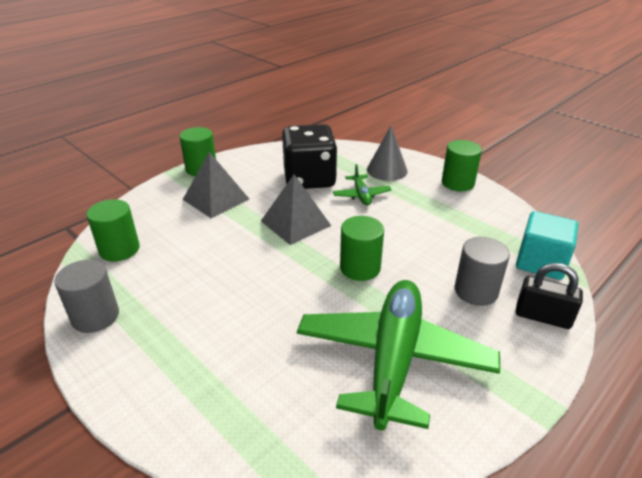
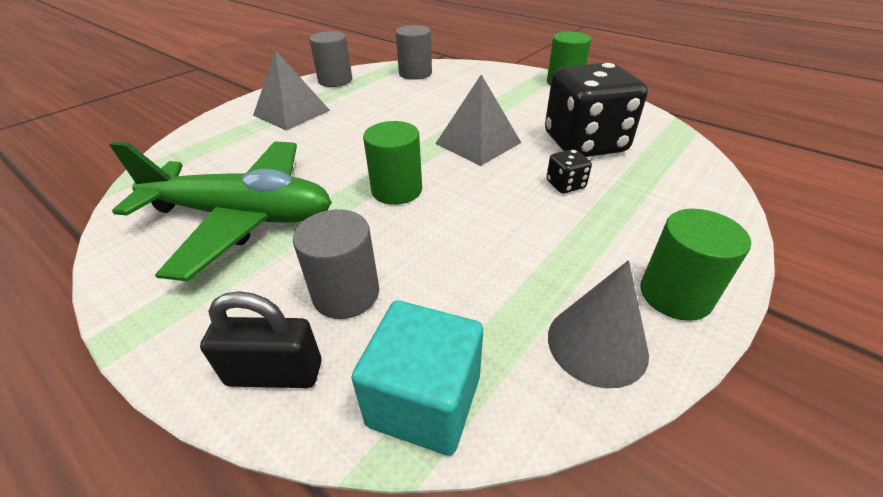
camera: 85 degrees right, 5 degrees up
green cylinder [86,199,140,262] -> grey cylinder [395,25,432,80]
grey pyramid [183,152,249,218] -> grey pyramid moved to [253,50,330,131]
green plane [333,164,392,205] -> black dice [546,149,592,193]
grey cone [367,126,408,181] -> grey cone moved to [548,260,649,388]
black padlock [516,263,583,329] -> black padlock turned 75 degrees clockwise [200,291,322,388]

